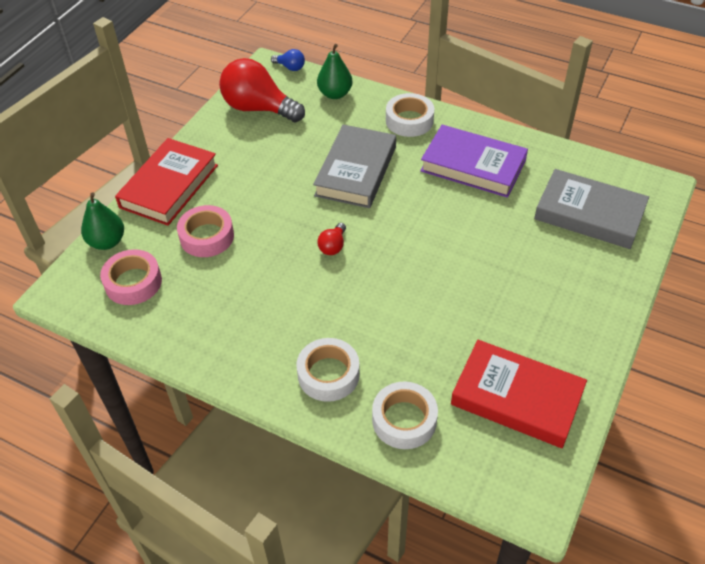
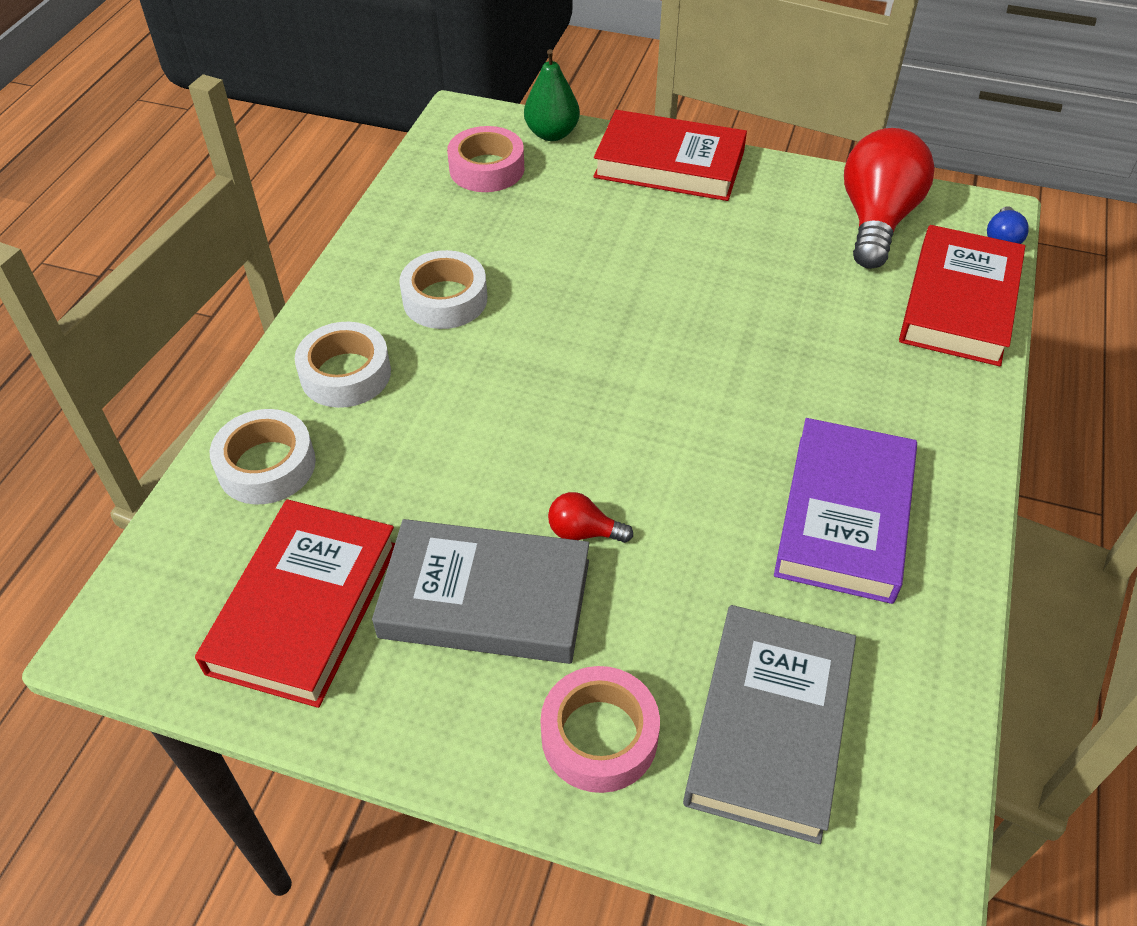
camera: 80 degrees right, 0 degrees up
pink tape [177,205,234,257] -> pink tape moved to [541,666,660,793]
grey book [313,125,396,208] -> grey book moved to [372,519,589,664]
green pear [317,44,353,99] -> red book [899,225,1025,366]
red light bulb [317,223,346,255] -> red light bulb moved to [548,492,633,543]
white tape [386,93,434,137] -> white tape moved to [399,250,487,329]

